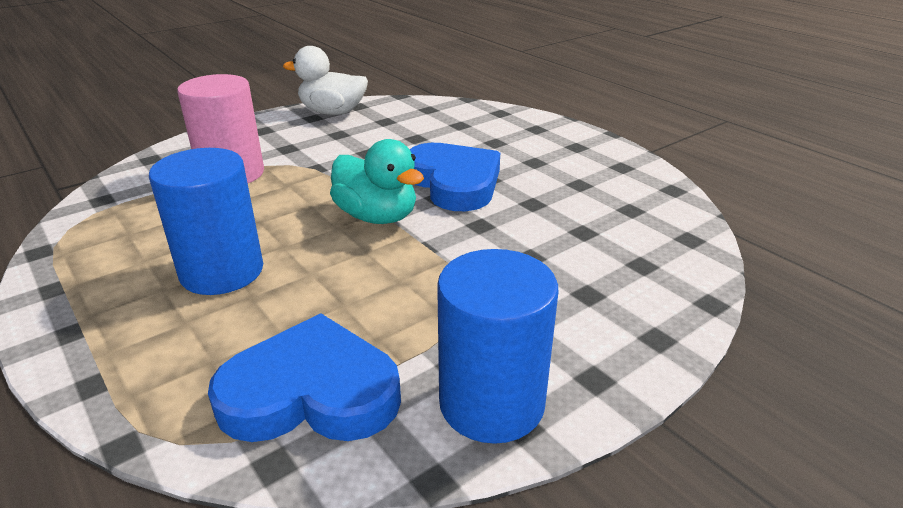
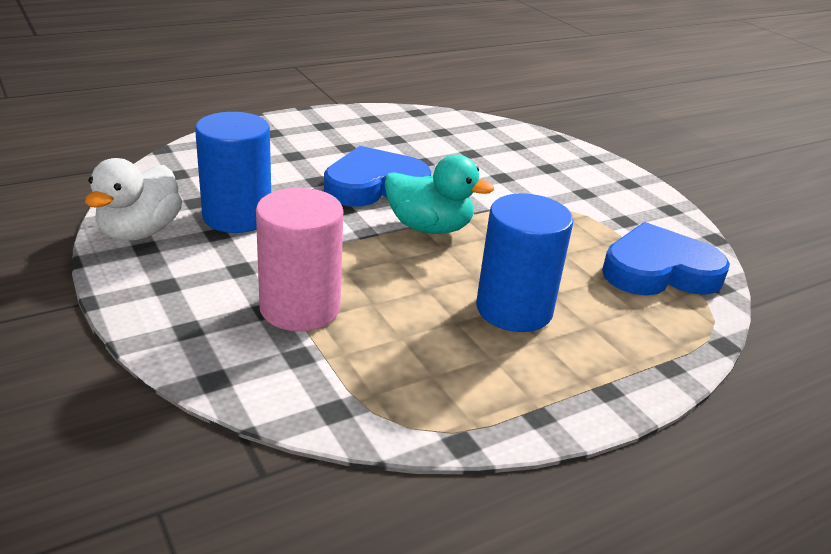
camera: 85 degrees left, 0 degrees up
blue heart [208,313,401,442] -> blue heart turned 75 degrees clockwise [602,222,730,295]
turquoise duck [330,139,424,224] -> turquoise duck turned 60 degrees clockwise [384,154,494,234]
blue cylinder [437,249,558,444] -> blue cylinder moved to [195,112,271,233]

